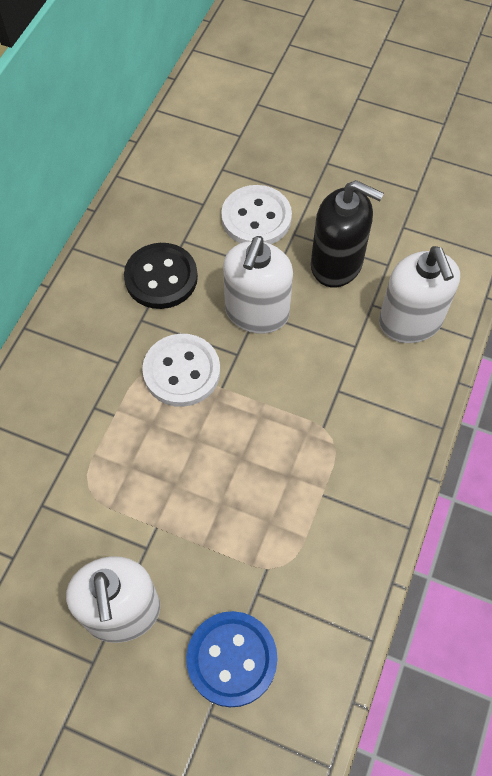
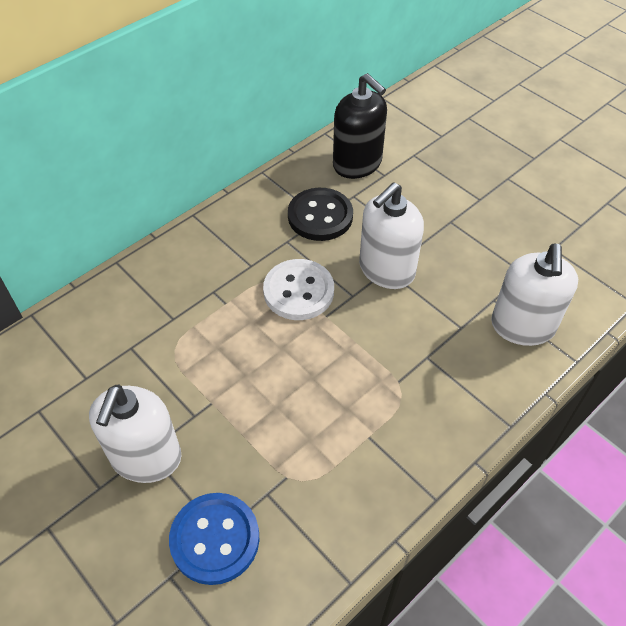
camera: 25 degrees right, 10 degrees down
white button [221,185,292,244] -> none
black soap dispenser [311,180,384,287] -> black soap dispenser moved to [333,73,387,179]

